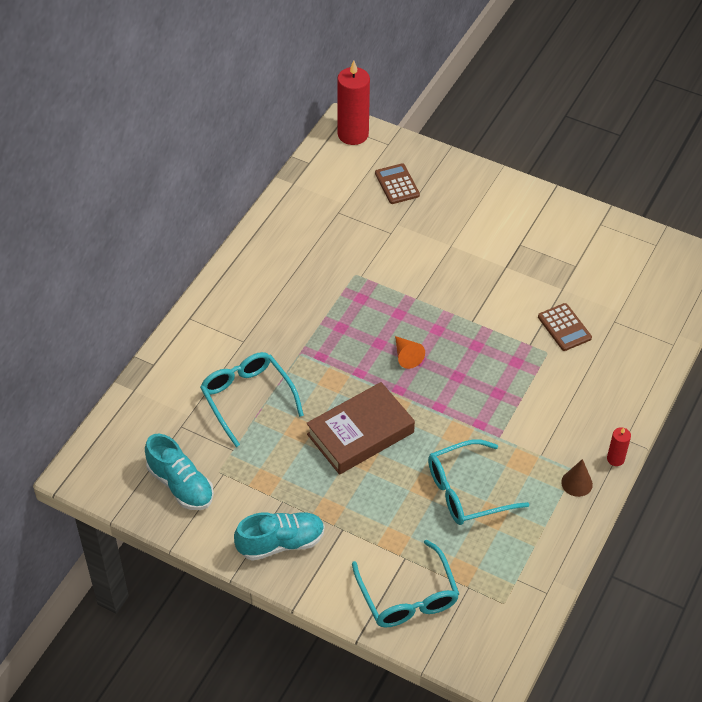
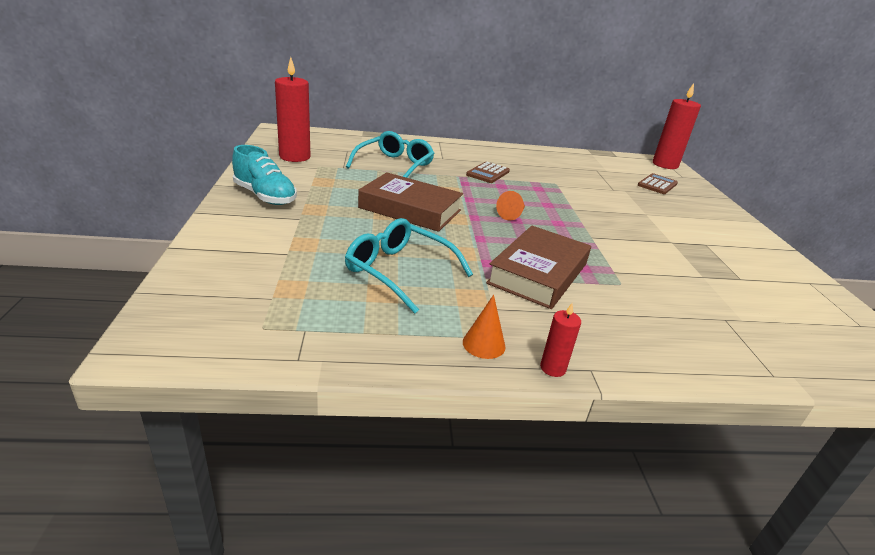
camera: 55 degrees right, 20 degrees down
turquoise shoe [145,434,214,510] -> red candle [275,57,311,162]
turquoise glasses [352,540,459,627] -> none
brown calculator [538,303,592,351] -> brown calculator moved to [466,162,510,183]
brown cone [561,459,593,497] -> orange cone [463,295,505,359]
none -> brown book [486,226,591,309]

